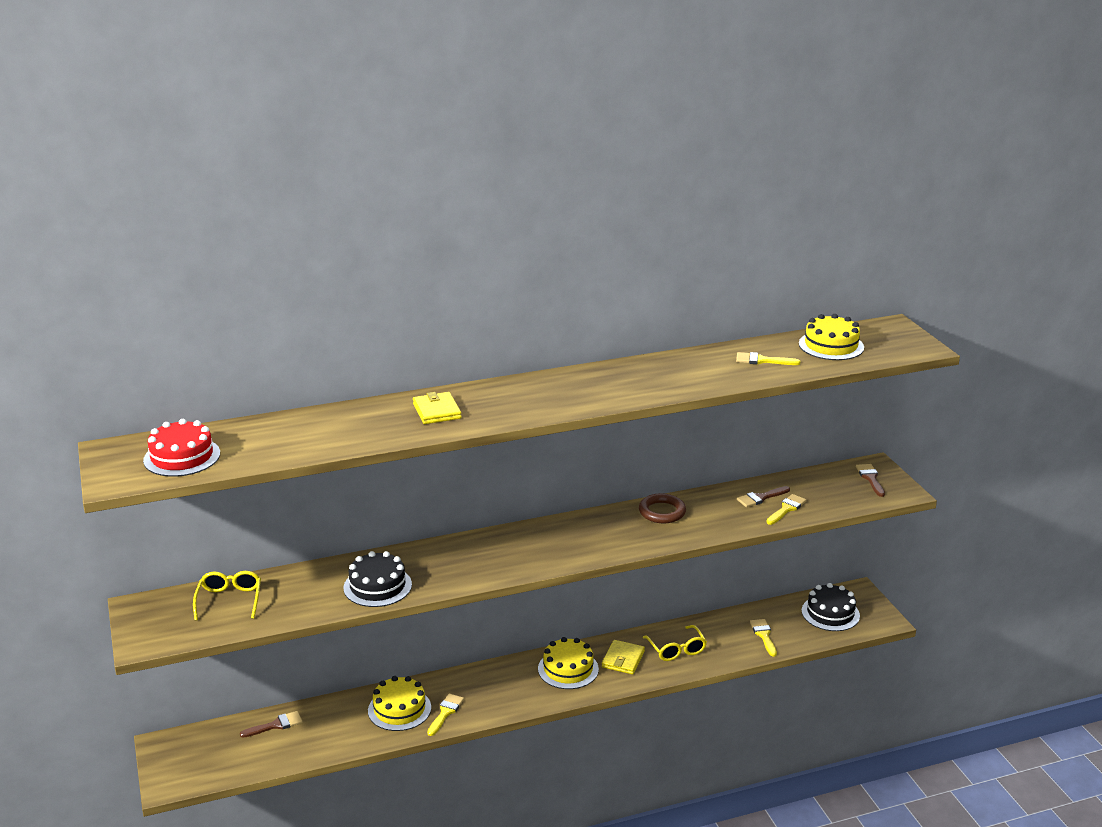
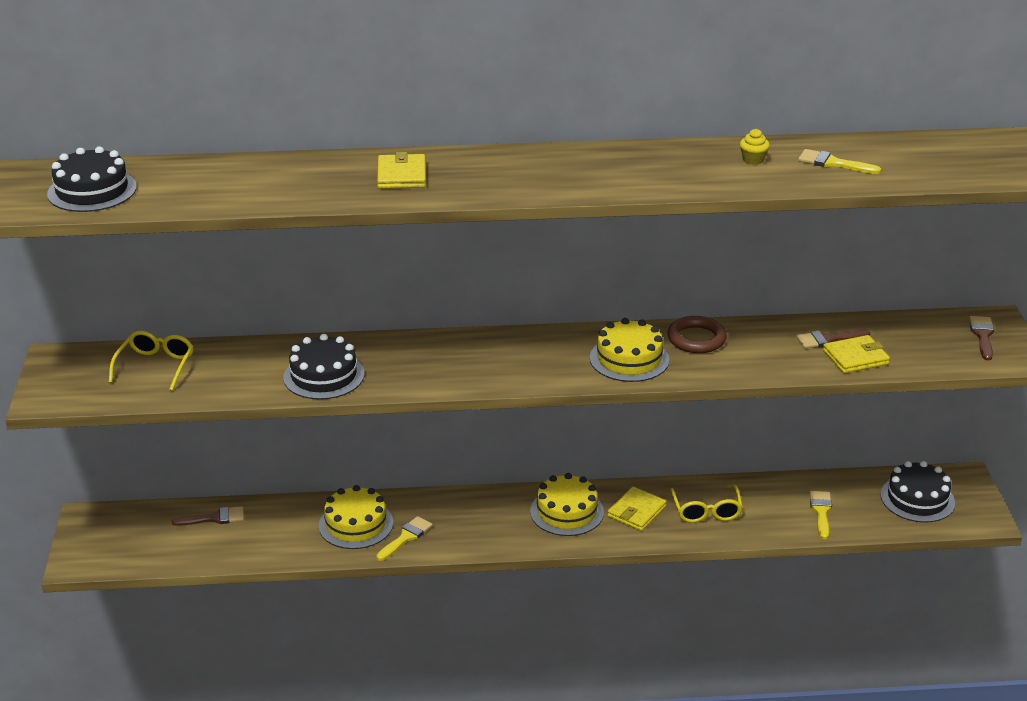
camera: 15 degrees right, 5 degrees up
red cake [143,419,220,477] -> black cake [47,146,137,212]
yellow brush [766,494,807,525] -> yellow wallet [823,335,890,373]
yellow cake [799,314,864,360] -> yellow cake moved to [590,318,669,382]
none -> yellow cupcake [740,129,770,165]

